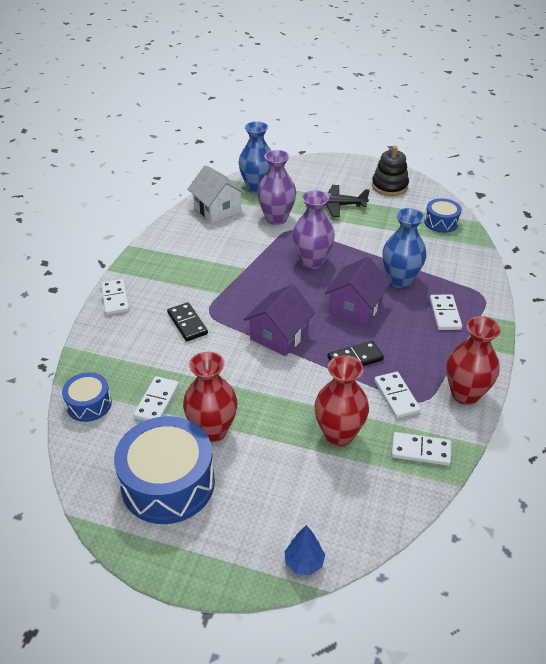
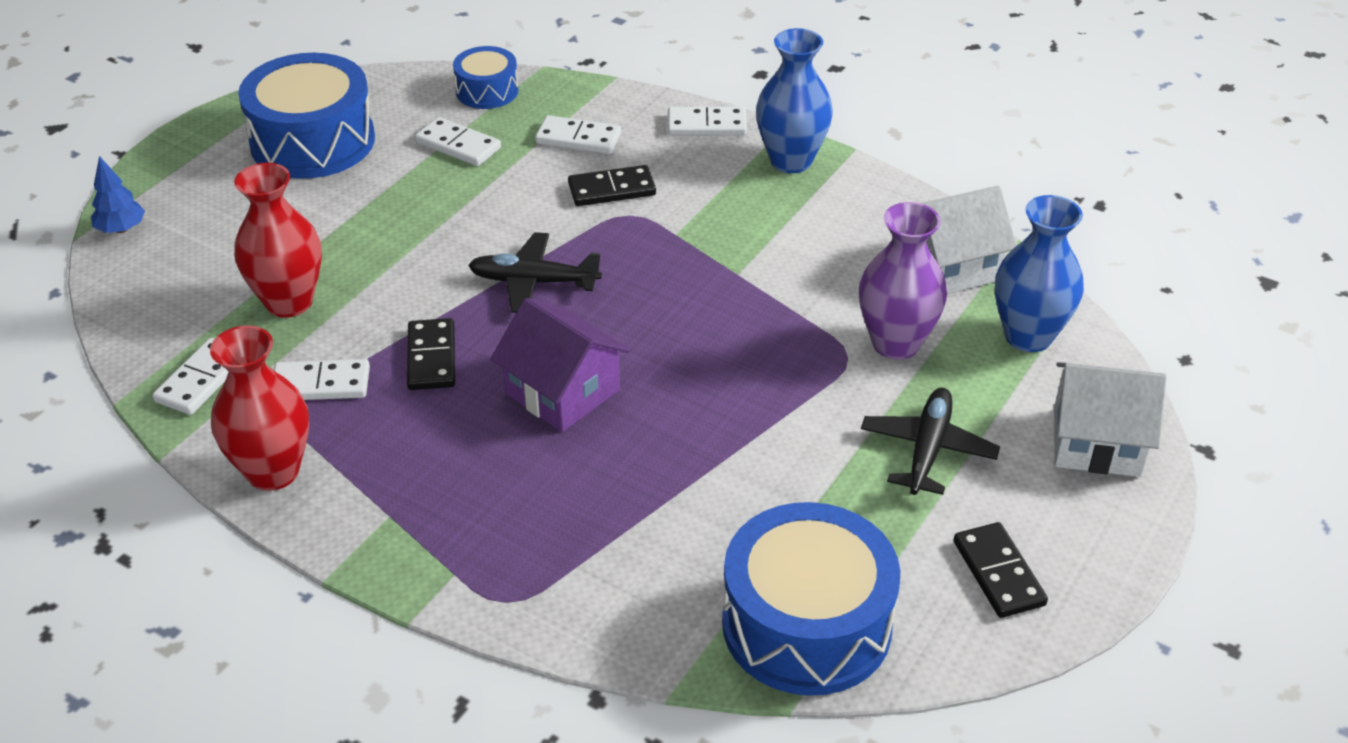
camera: 105 degrees right, 0 degrees up
red vase [183,352,237,442] -> none
purple house [243,284,315,356] -> black plane [468,232,602,313]
purple vase [292,190,335,269] -> none
black stacking toy [372,146,409,196] -> black domino [954,522,1048,618]
blue vase [382,208,427,288] -> blue vase moved to [756,28,833,173]
blue drum [424,198,462,233] -> blue drum [722,502,901,696], size x1.89
white domino [430,295,462,330] -> white domino moved to [535,115,621,154]
none -> white house [1054,362,1167,477]

